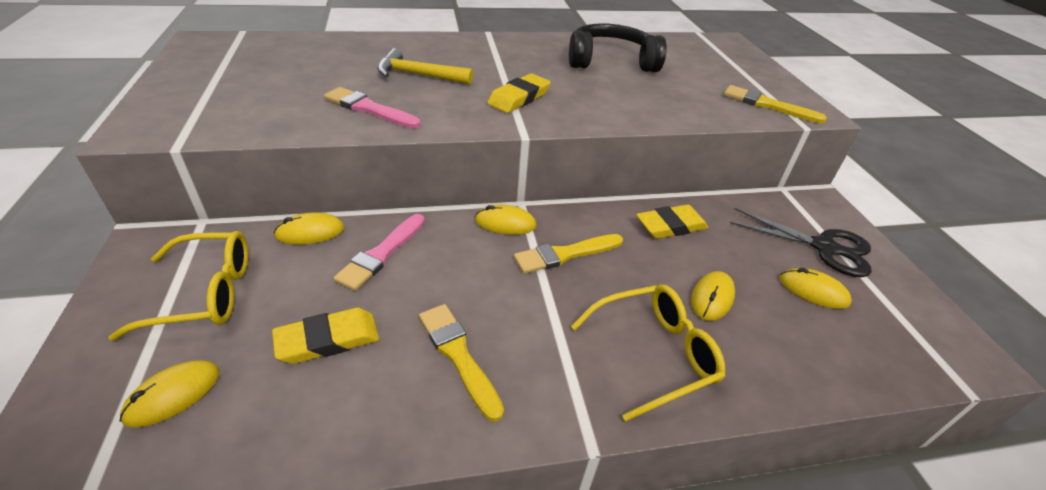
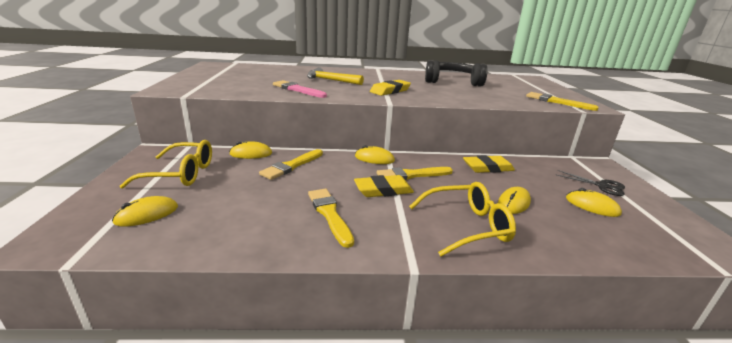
camera: 10 degrees right, 15 degrees down
yellow eraser [272,308,379,364] -> yellow eraser moved to [354,175,414,197]
pink brush [333,214,425,291] -> yellow brush [259,149,323,180]
black scissors [730,208,871,277] -> black scissors [557,170,625,196], size x0.64

